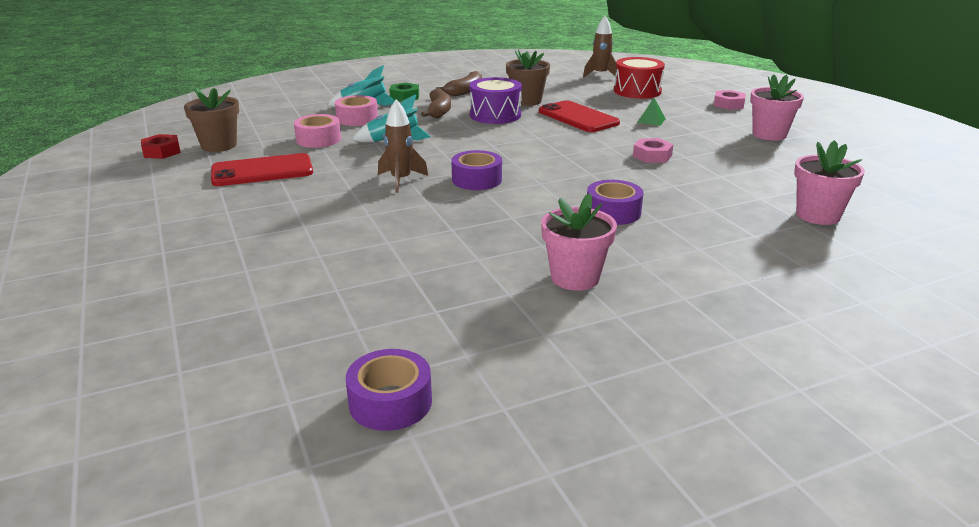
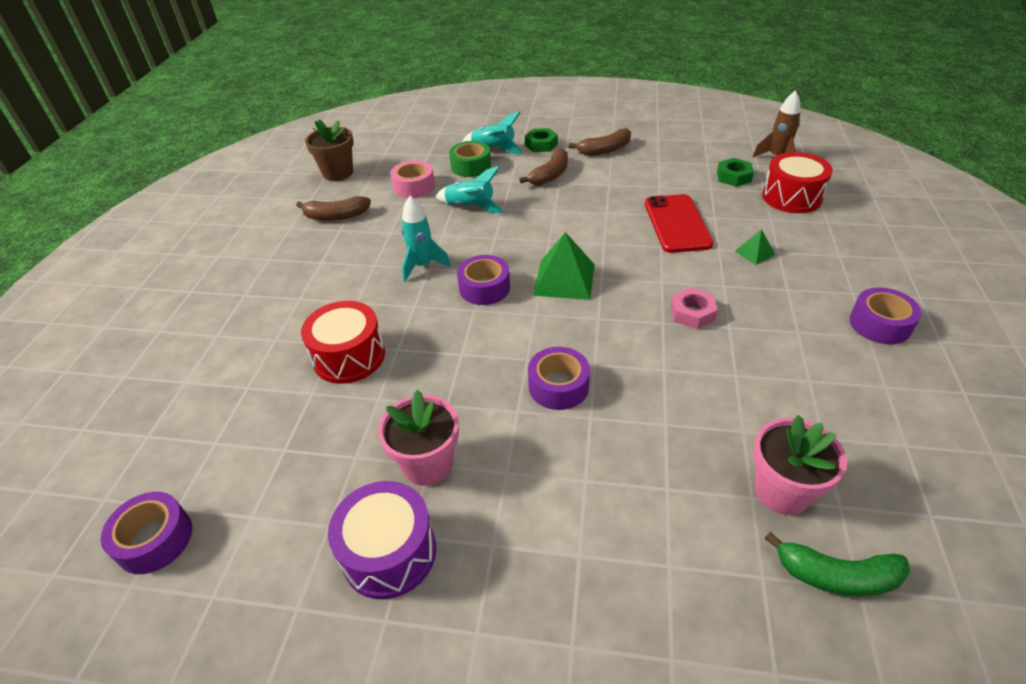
camera: 35 degrees right, 15 degrees up
red nut [141,134,181,159] -> none
red phone [211,153,313,186] -> brown banana [296,196,371,221]
pink tape [335,95,378,126] -> green tape [449,141,491,177]
brown rocket [378,99,428,193] -> turquoise rocket [401,196,451,282]
purple drum [469,77,522,124] -> purple drum moved to [328,481,436,599]
brown flower pot [506,49,550,106] -> none
pink nut [713,90,746,110] -> none
pink flower pot [750,74,804,141] -> purple tape [849,287,922,344]
none -> red drum [301,301,385,384]
none -> green pyramid [533,232,595,300]
none -> green nut [717,158,754,187]
none -> green banana [765,532,910,596]

